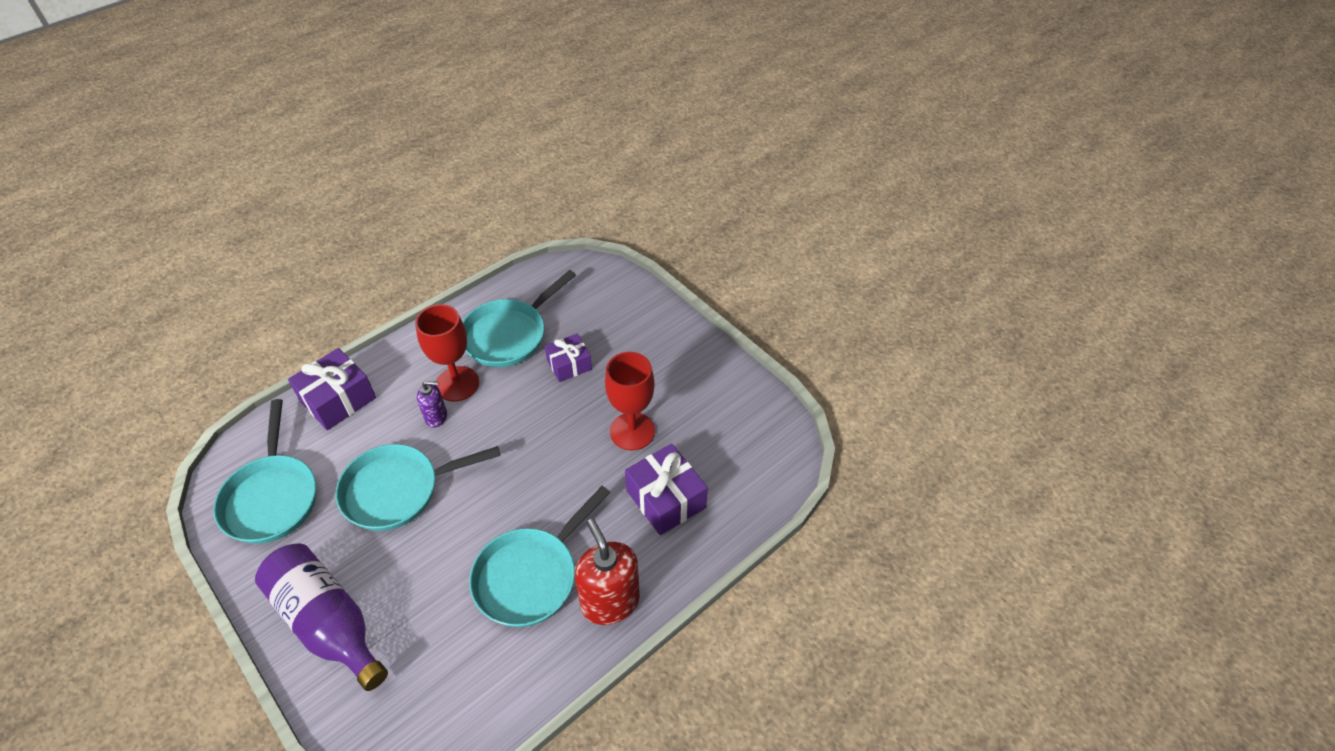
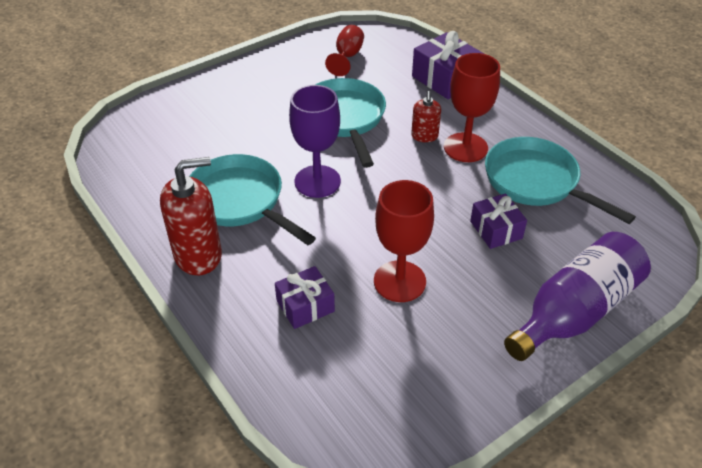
camera: 95 degrees right, 5 degrees down
turquoise pan [213,399,316,544] -> red goblet [325,25,364,76]
purple bottle [255,543,388,691] -> purple bottle moved to [504,232,651,361]
purple soap dispenser [417,381,447,428] -> red soap dispenser [411,91,441,142]
purple gift [625,444,708,535] -> purple gift [275,266,335,329], size x0.65
none -> purple goblet [289,85,341,198]

